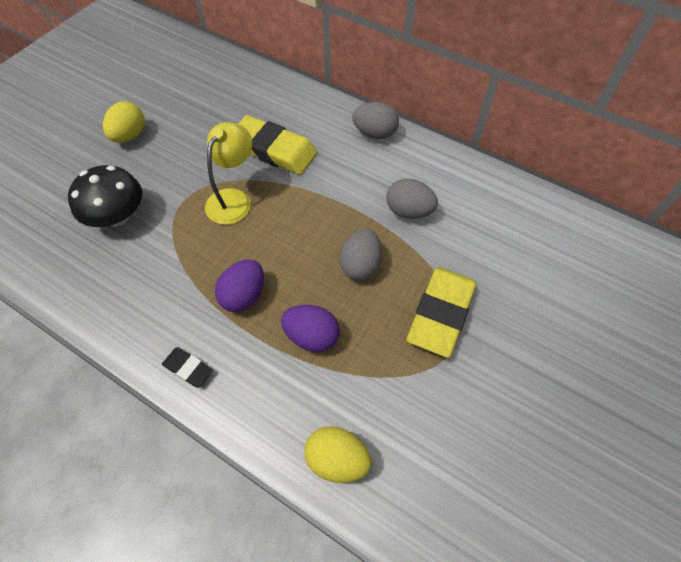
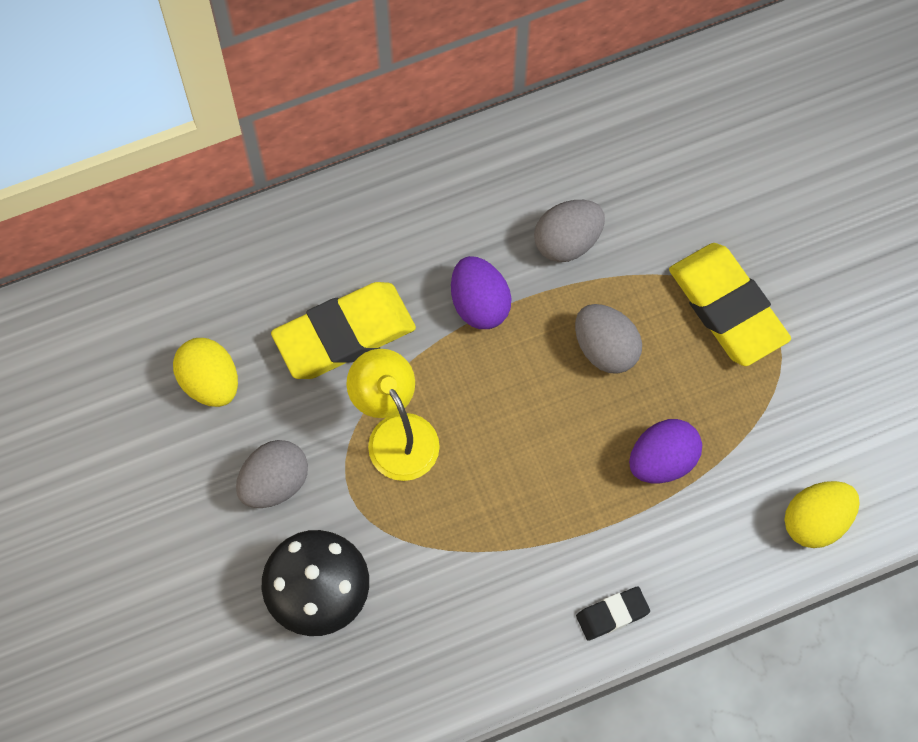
camera: 55 degrees left, 10 degrees up
yellow egg [103,101,145,143] -> yellow egg moved to [173,338,238,407]
purple egg [215,260,264,312] -> purple egg moved to [451,256,511,329]
grey egg [352,102,399,139] -> grey egg moved to [236,440,308,508]

